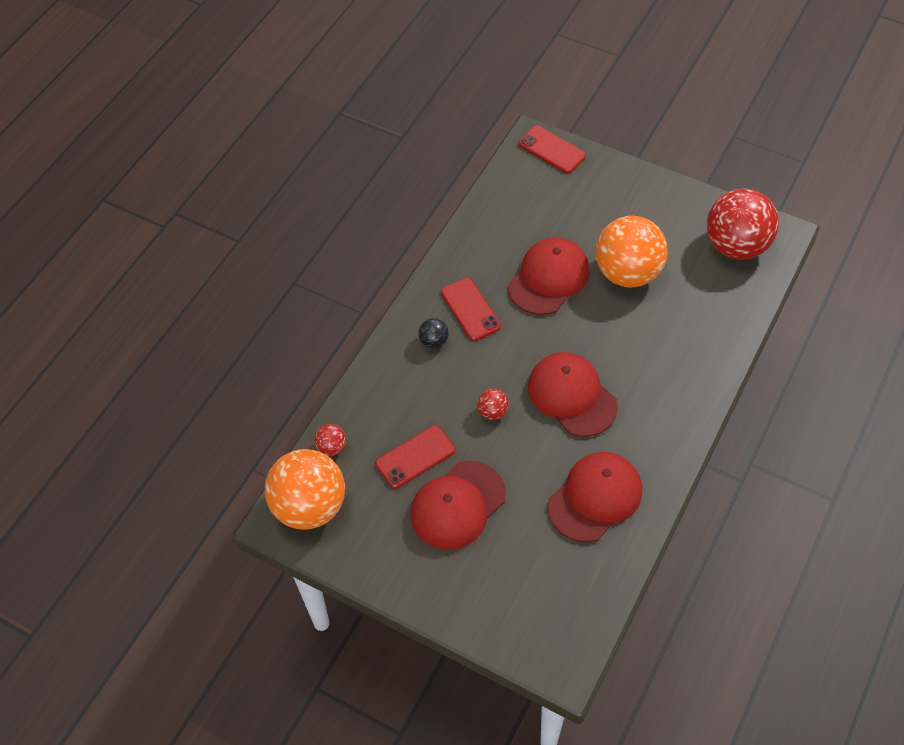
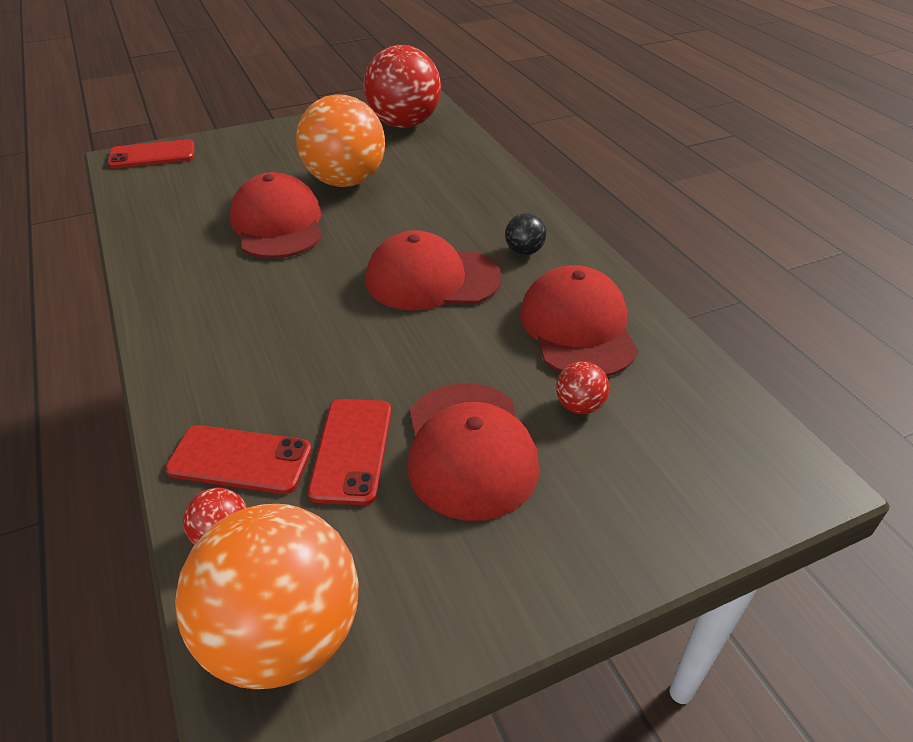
camera: 55 degrees left, 15 degrees down
black ball [419,318,449,348] -> black ball moved to [505,213,546,255]
red phone [441,278,501,341] -> red phone moved to [165,425,312,494]
red ball [477,389,509,420] -> red ball moved to [556,362,609,414]

